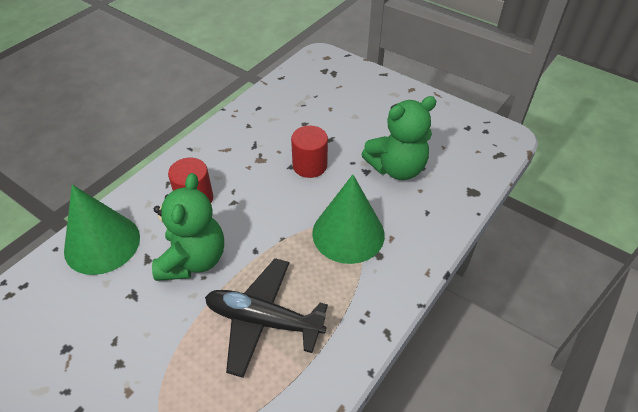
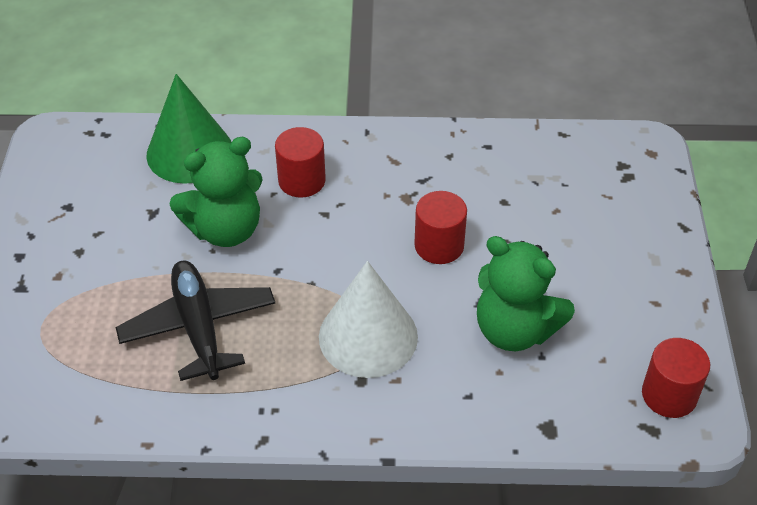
camera: 55 degrees right, 0 degrees up
green cone [312,174,385,264] -> white cone [319,261,418,378]
none -> red cylinder [642,338,710,418]

